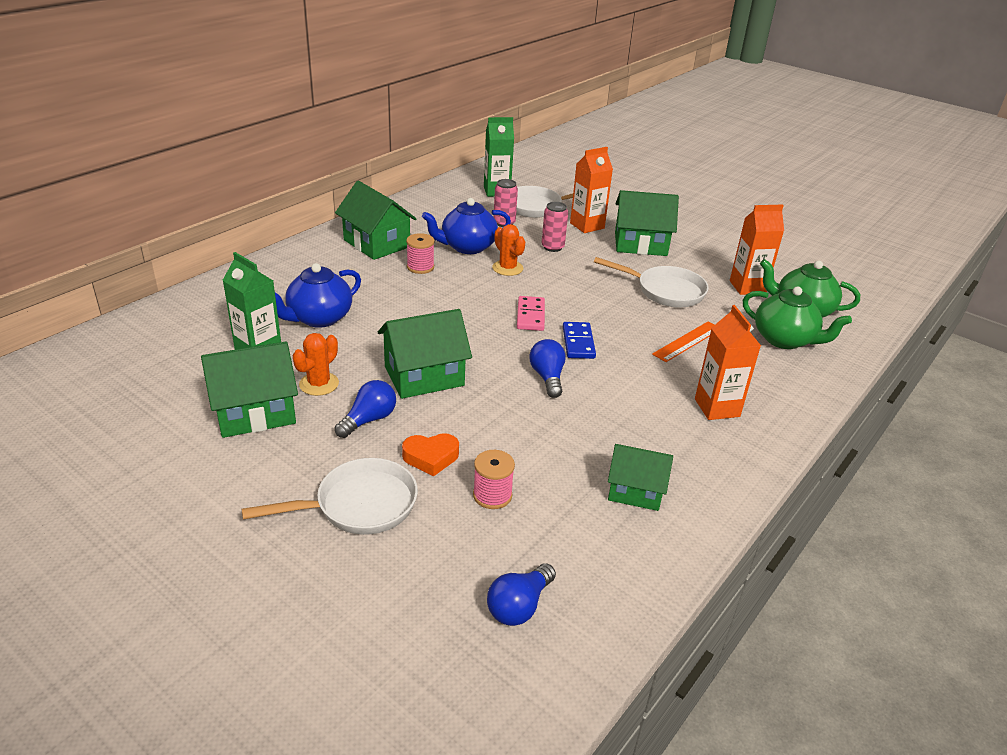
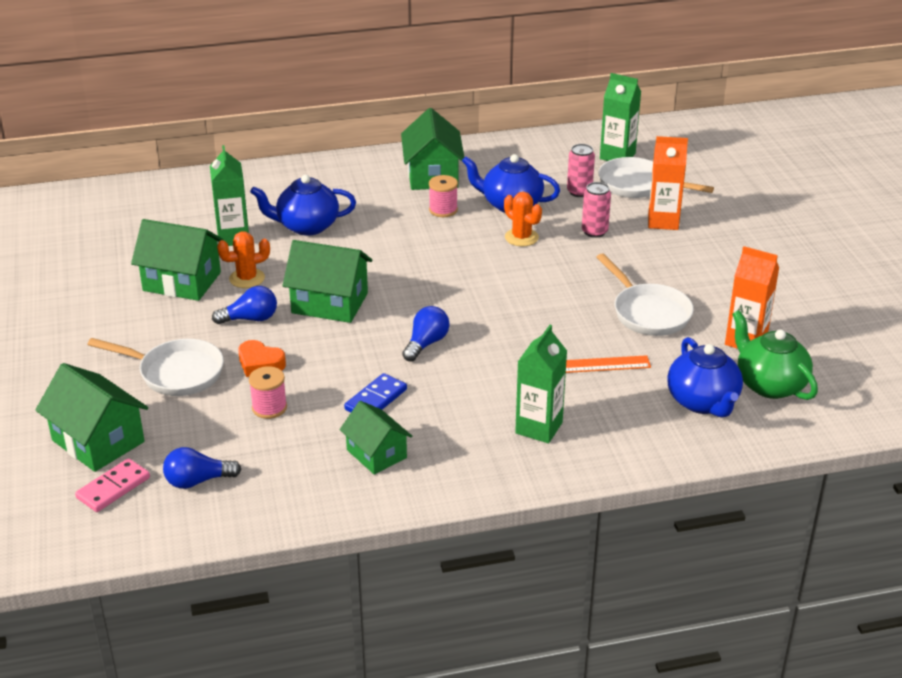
camera: 40 degrees right, 0 degrees up
orange cactus [492,224,525,276] -> orange cactus turned 45 degrees counterclockwise [504,192,542,246]
pink domino [517,296,545,331] -> pink domino moved to [75,458,150,512]
blue domino [563,322,596,359] -> blue domino moved to [344,373,407,412]
green house [615,190,679,256] -> green house moved to [35,363,148,472]
orange carton [695,305,761,420] -> green carton [515,325,567,443]
green teapot [743,286,852,349] -> blue teapot [667,337,743,418]

